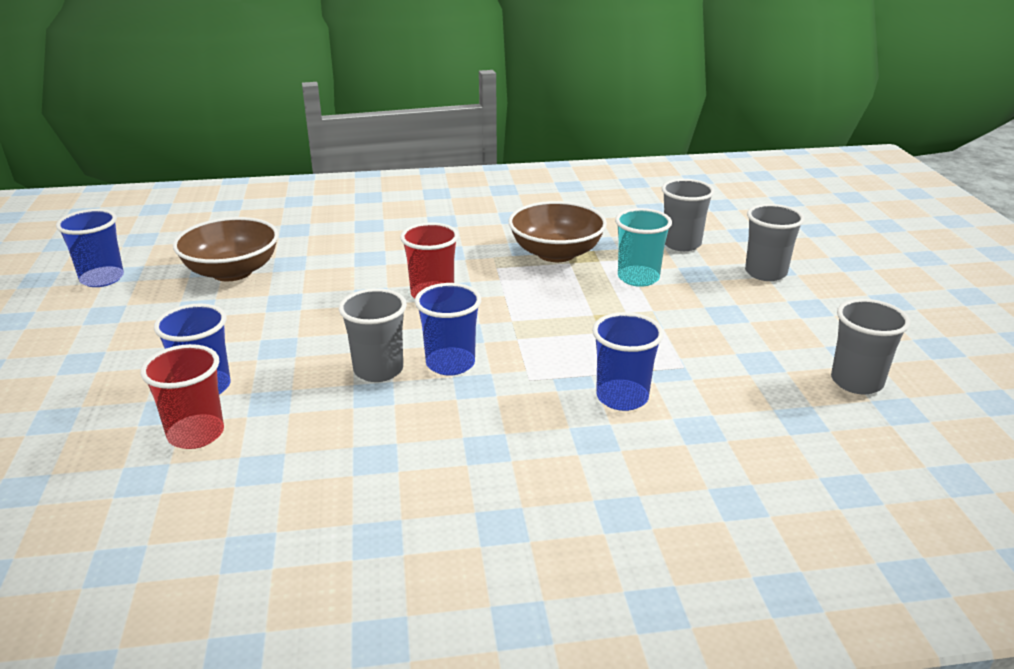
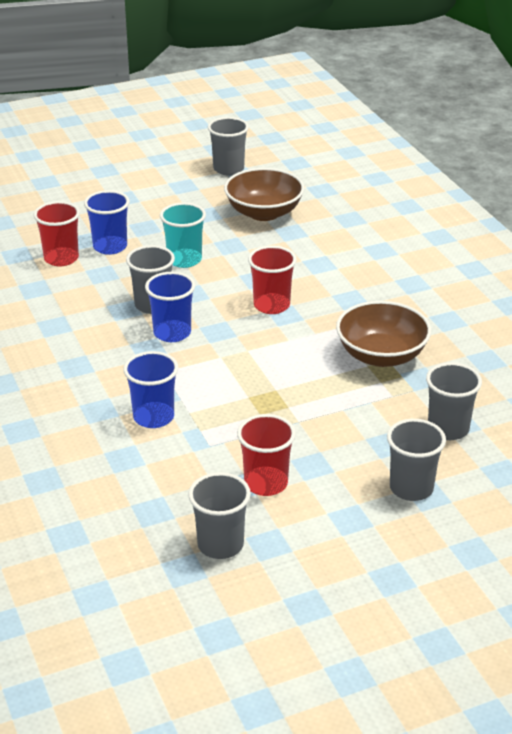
camera: 75 degrees right, 5 degrees up
blue cup [56,209,124,287] -> grey cup [208,117,249,176]
turquoise cup [615,208,672,287] -> turquoise cup moved to [160,203,206,268]
none -> red cup [237,414,296,496]

